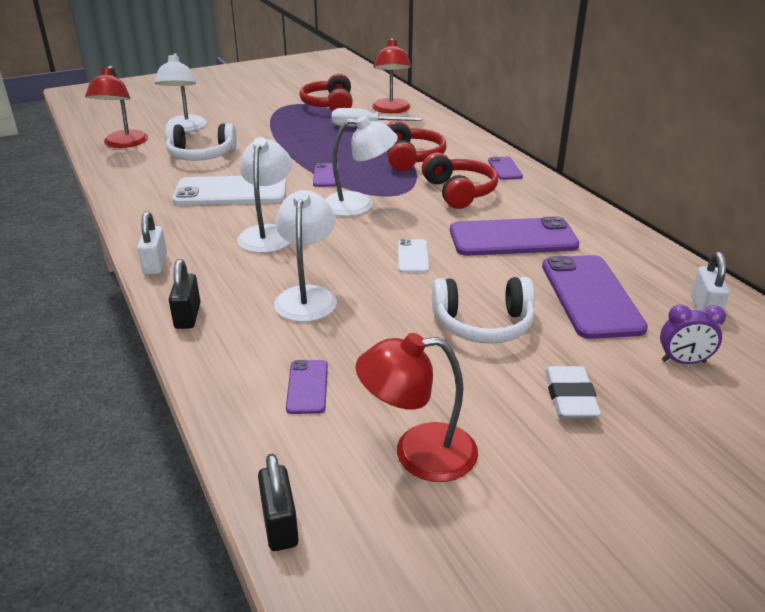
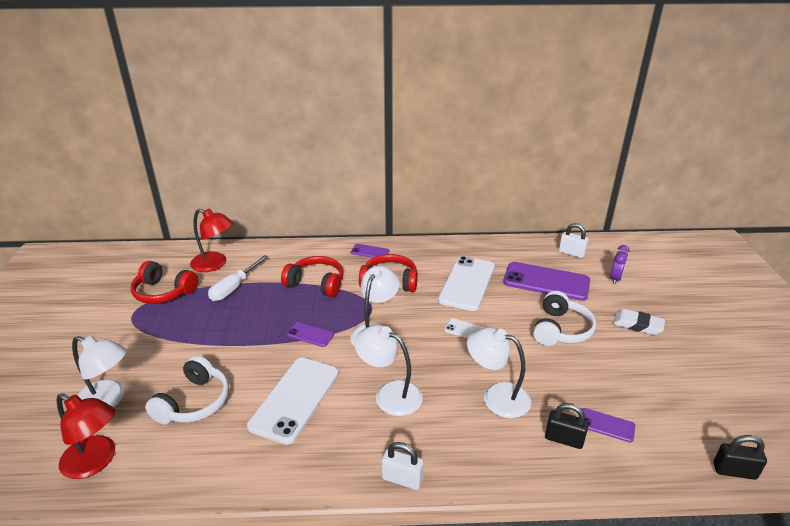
camera: 65 degrees left, 0 degrees up
black padlock [169,259,200,329] -> black padlock moved to [545,403,588,449]
red lamp [356,333,478,482] -> none
purple phone [450,216,579,256] -> white phone [438,256,495,311]

